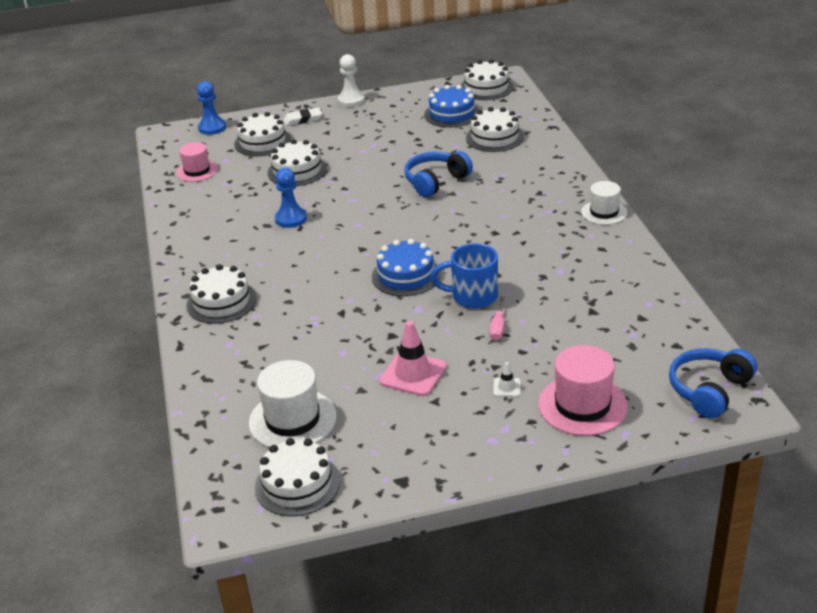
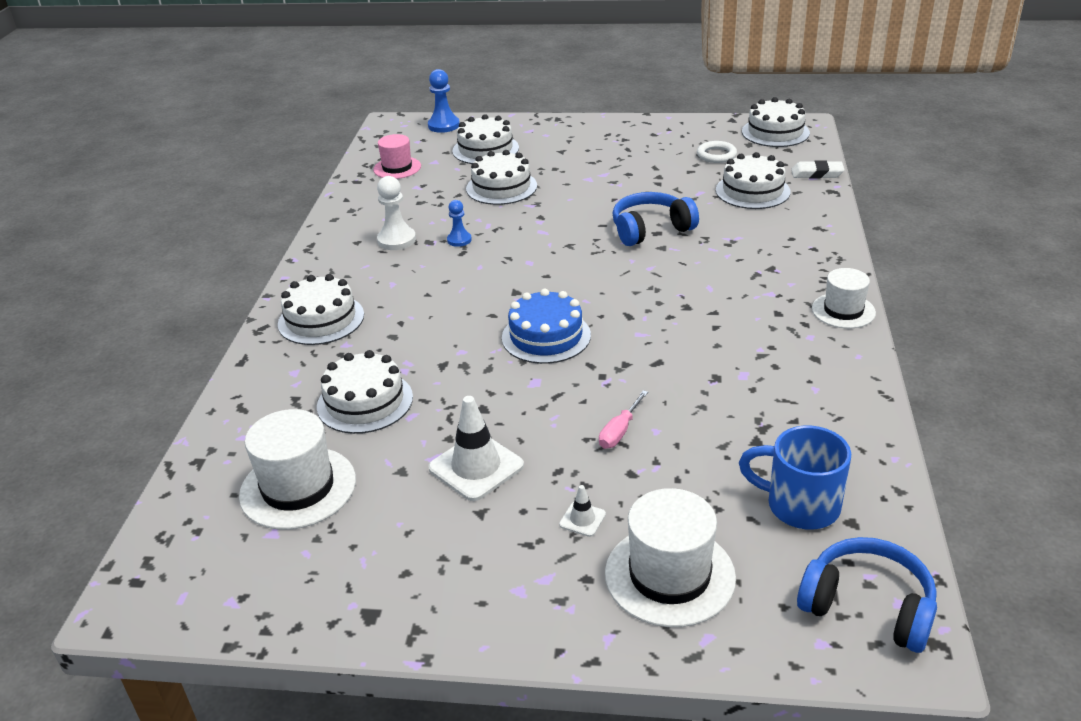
camera: 20 degrees right, 0 degrees up
white cake [255,438,340,516] -> white cake moved to [317,350,413,434]
blue pawn [275,168,307,228] -> blue pawn [447,200,472,247], size x0.63
white eraser [283,108,322,126] -> white eraser moved to [791,160,845,178]
white pawn [338,54,365,107] -> white pawn moved to [377,176,416,250]
pink traffic cone [379,321,447,396] -> white traffic cone [428,396,524,501]
blue cake [424,85,479,127] -> white ring [697,141,737,163]
blue mug [430,243,498,308] -> blue mug moved to [739,426,851,530]
pink hat [538,345,628,436] -> white hat [605,488,736,627]
blue headphones [669,348,757,418] -> blue headphones turned 60 degrees clockwise [797,537,937,653]

